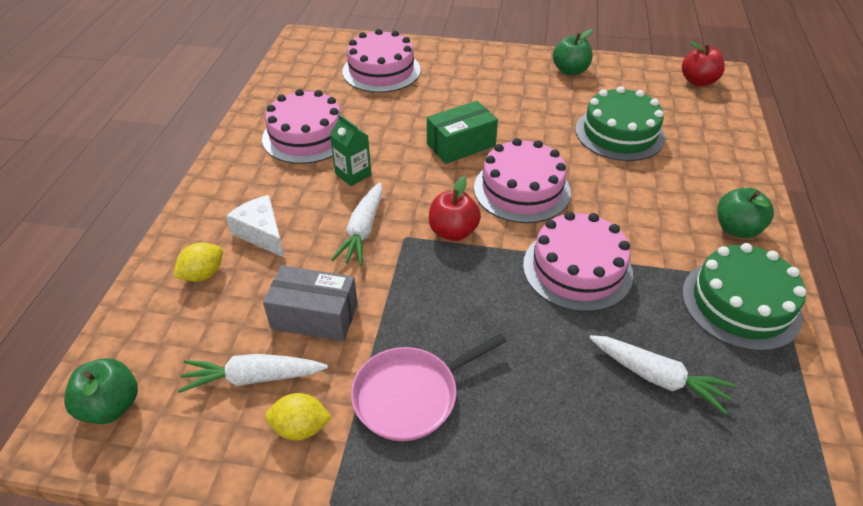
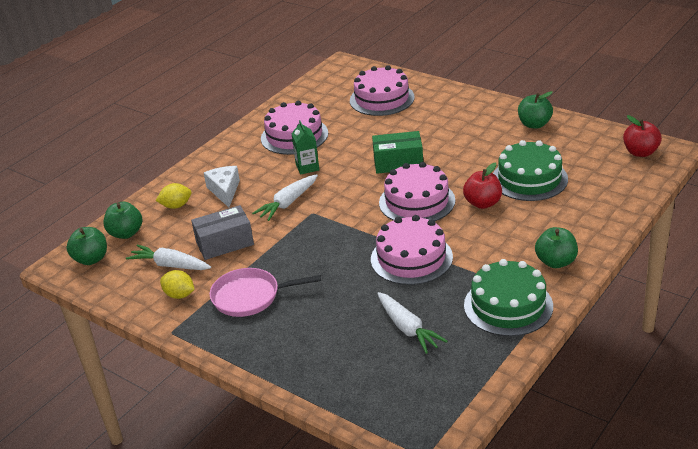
camera: 30 degrees right, 10 degrees down
grey box [263,265,358,341] -> grey box turned 60 degrees counterclockwise [191,205,254,260]
red apple [429,176,481,241] -> red apple moved to [463,162,502,209]
none -> green apple [104,201,142,239]

